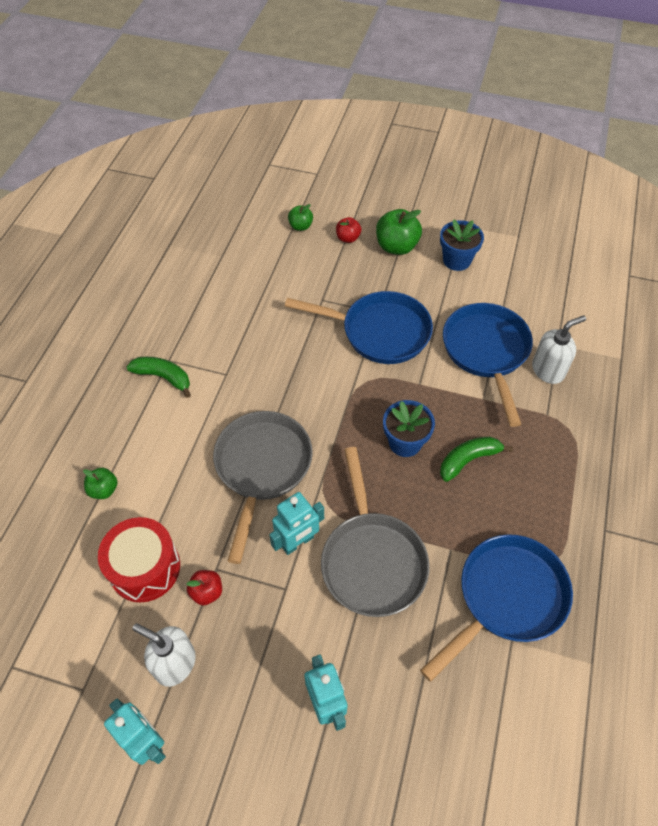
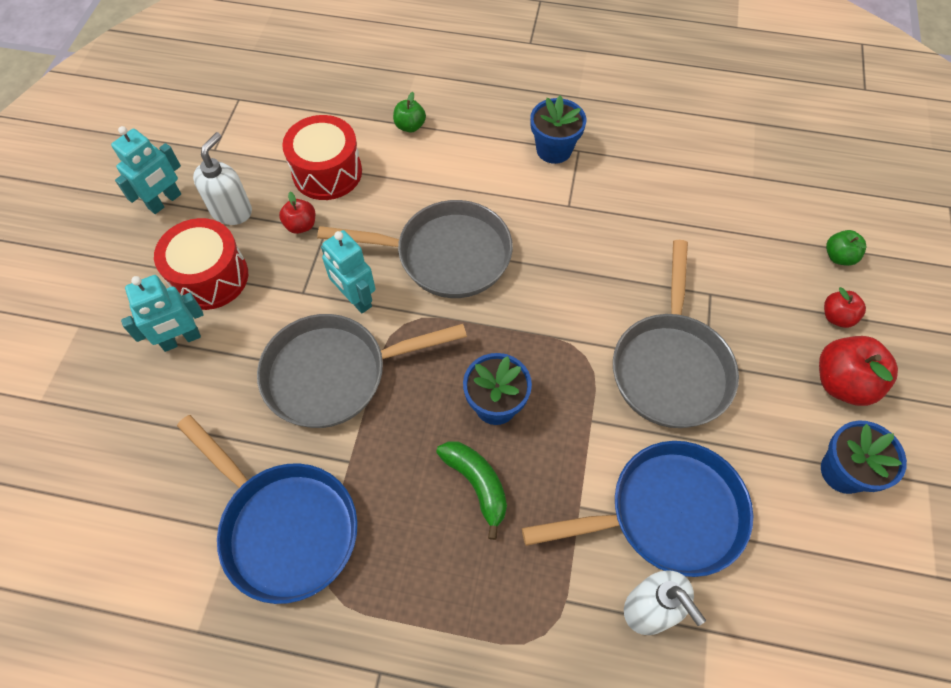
camera: 85 degrees right, 5 degrees up
green banana [127,357,191,398] -> blue flower pot [530,96,586,164]
blue pan [285,291,433,364] -> grey pan [613,240,739,428]
green apple [376,209,422,255] -> red apple [819,336,898,406]
none -> red drum [154,218,248,310]

